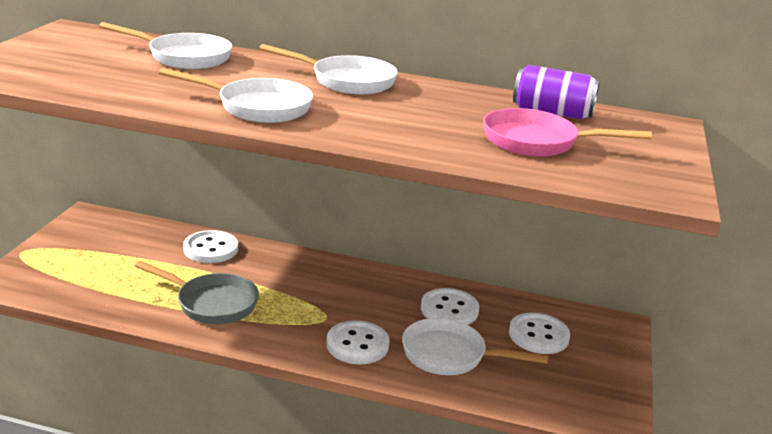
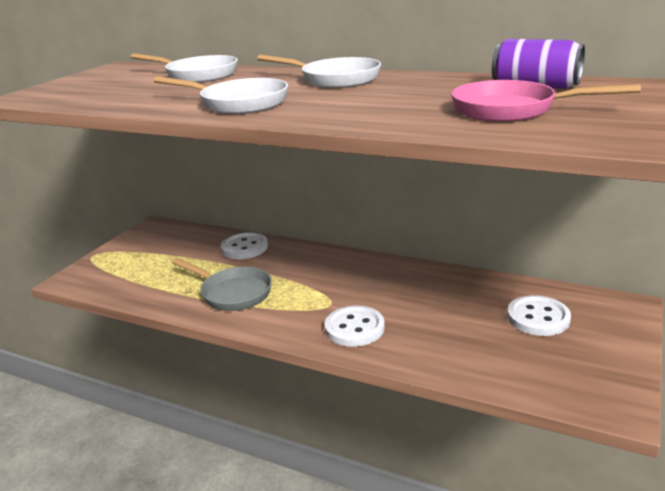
camera: 15 degrees right, 0 degrees up
white pan [402,318,548,375] -> none
white button [421,288,479,325] -> none

